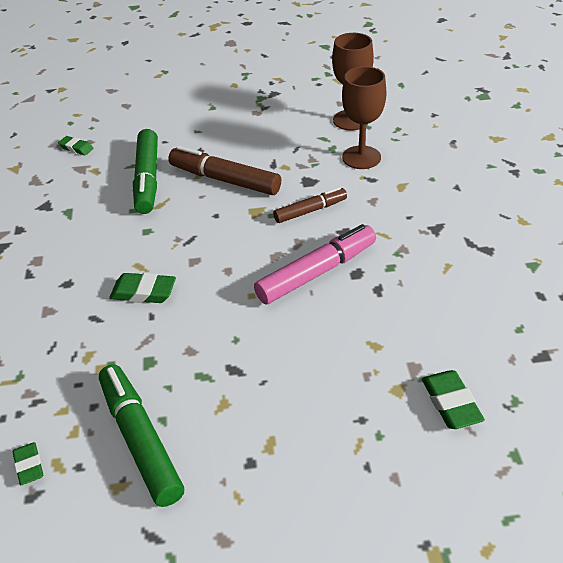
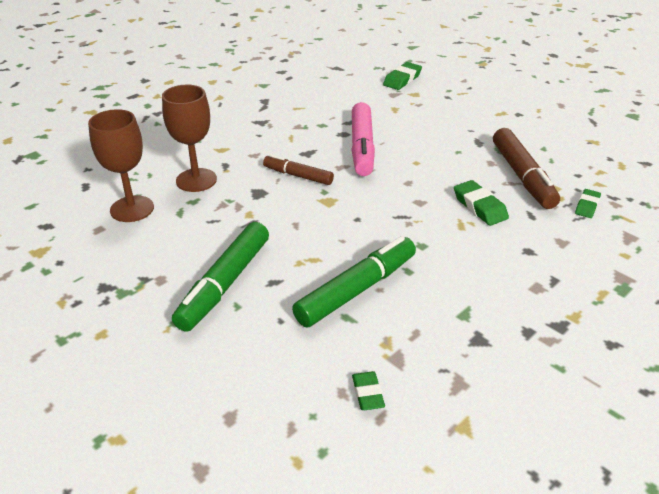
camera: 130 degrees left, 5 degrees down
green eraser [13,442,43,485] -> green eraser moved to [575,189,601,218]
green marker [99,364,184,507] -> green marker moved to [172,222,269,332]
brown marker [168,146,281,195] -> brown marker moved to [493,128,560,209]
pink marker [254,224,376,304] -> pink marker turned 105 degrees counterclockwise [351,102,375,176]

